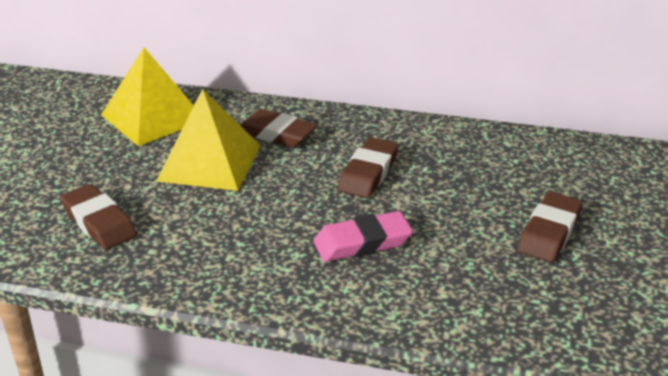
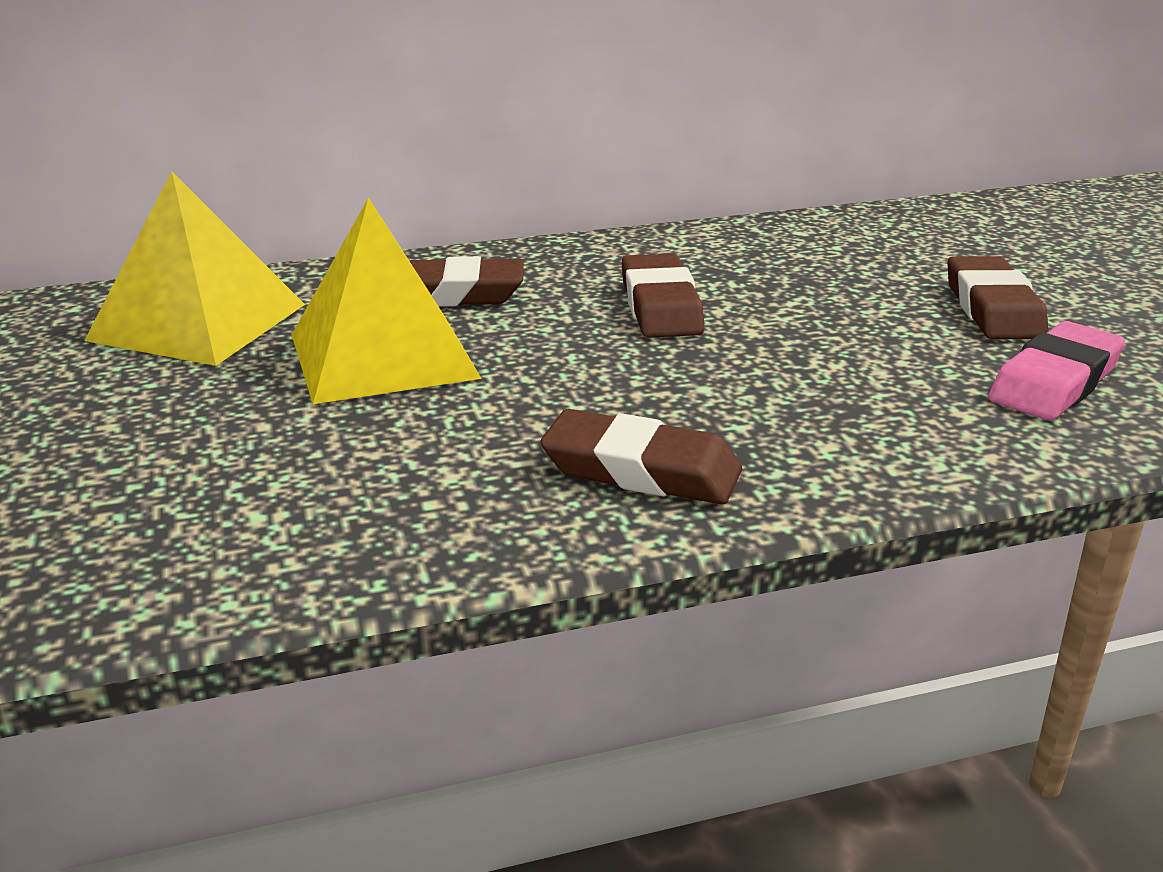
camera: 30 degrees left, 5 degrees down
brown eraser [60,184,137,250] -> brown eraser moved to [540,409,742,505]
pink eraser [314,211,413,262] -> pink eraser moved to [988,321,1125,421]

